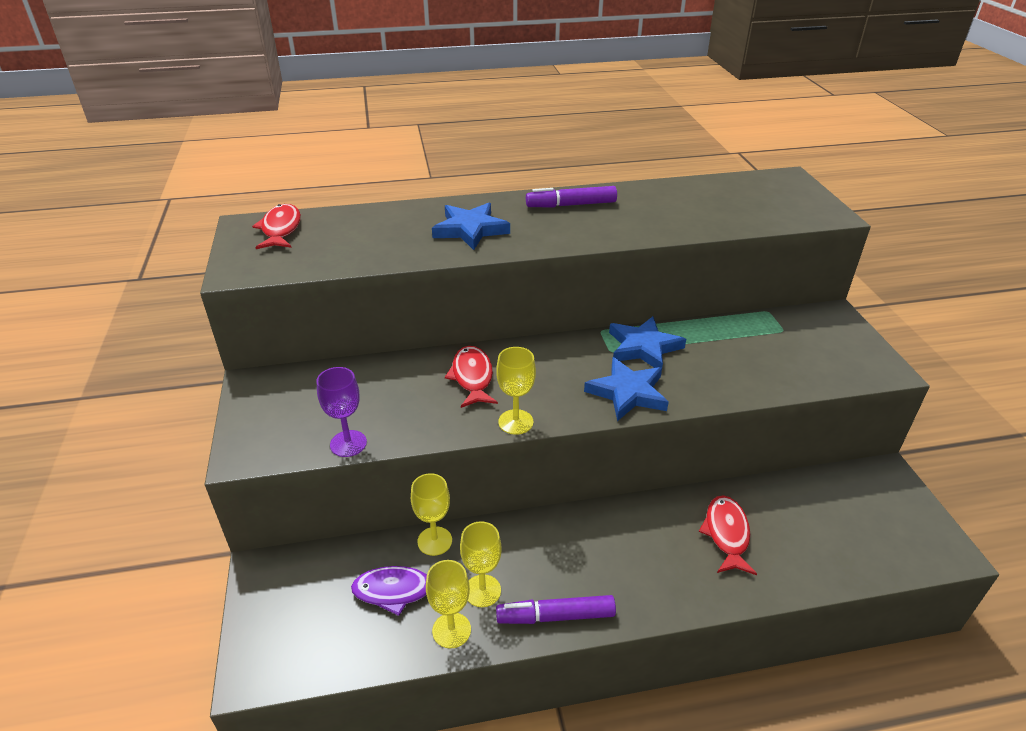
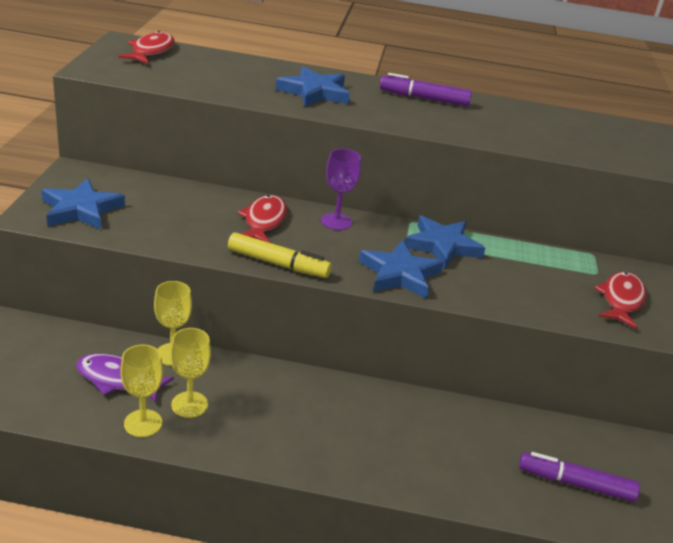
camera: 15 degrees right, 5 degrees down
purple goblet [317,367,367,457] -> purple goblet moved to [321,149,361,230]
yellow goblet [496,347,536,435] -> yellow marker [228,232,332,278]
purple marker [496,595,616,624] -> purple marker moved to [519,452,640,502]
red fish [699,495,757,575] -> red fish moved to [594,272,646,329]
none -> blue star [41,178,125,229]

